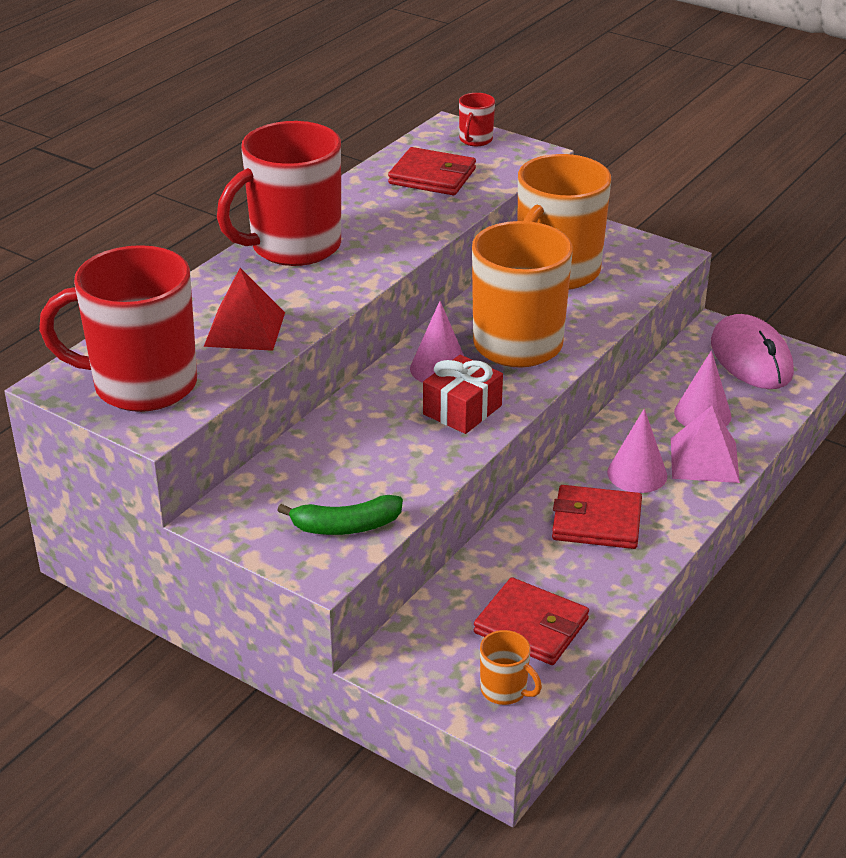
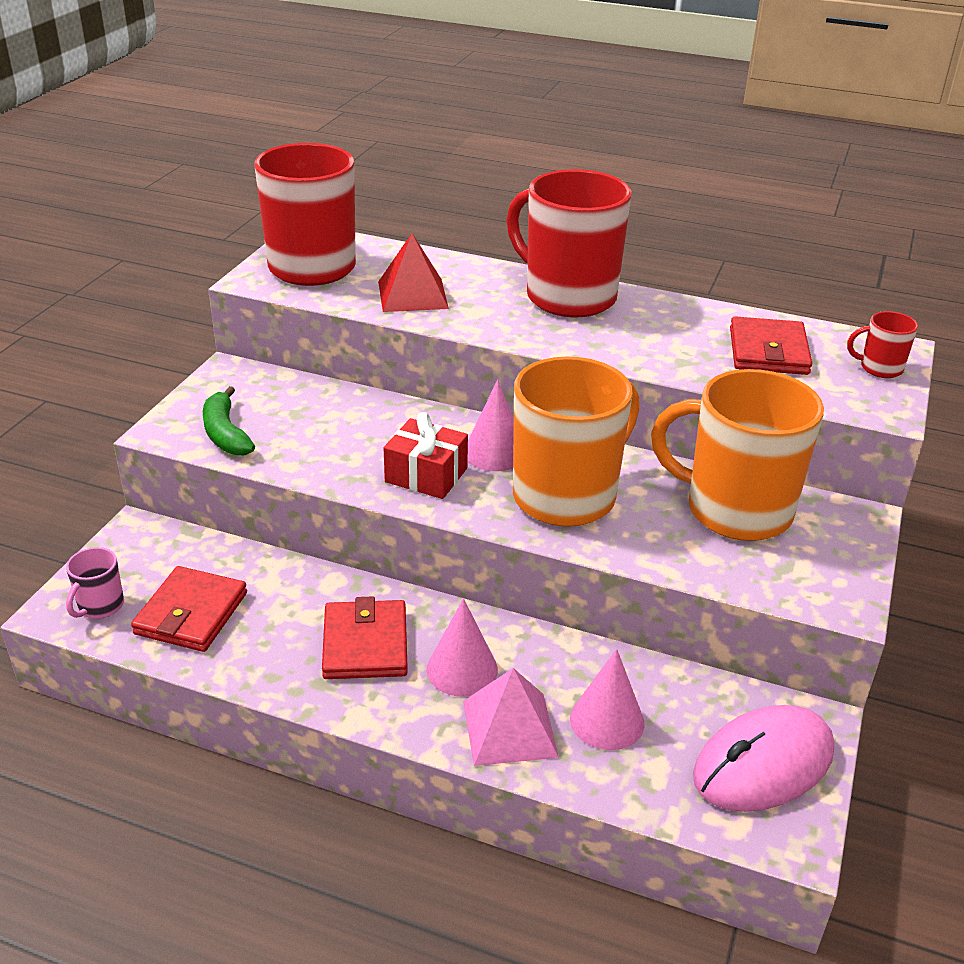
camera: 75 degrees right, 0 degrees up
orange mug [480,630,542,705] -> pink mug [66,547,124,619]

